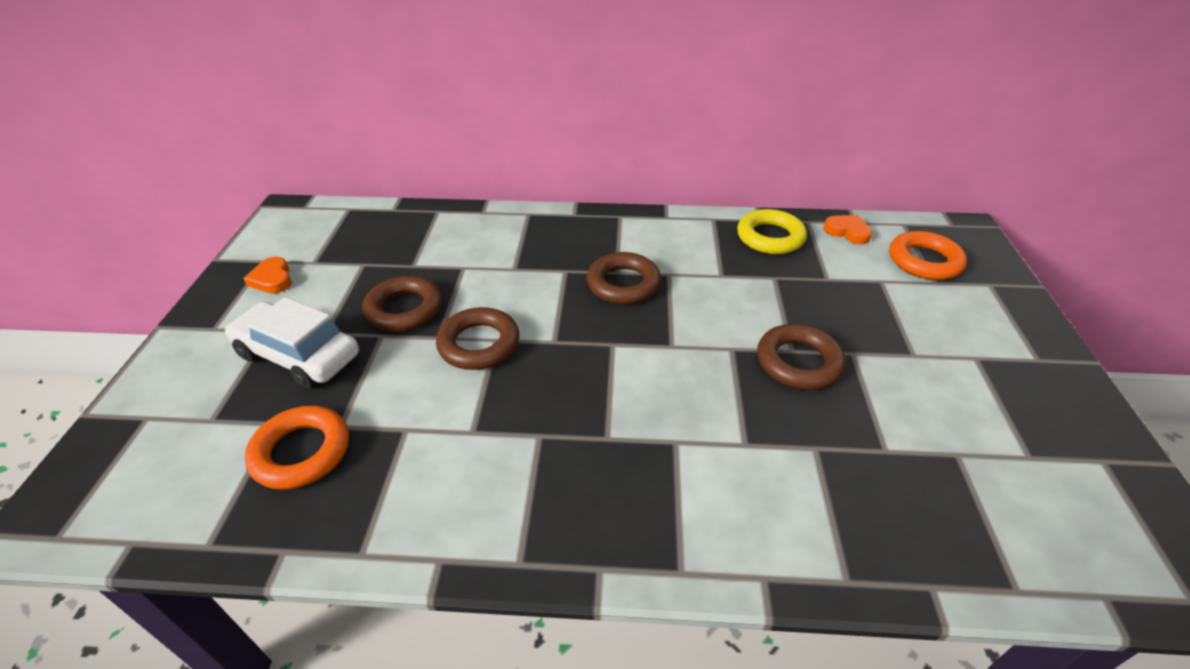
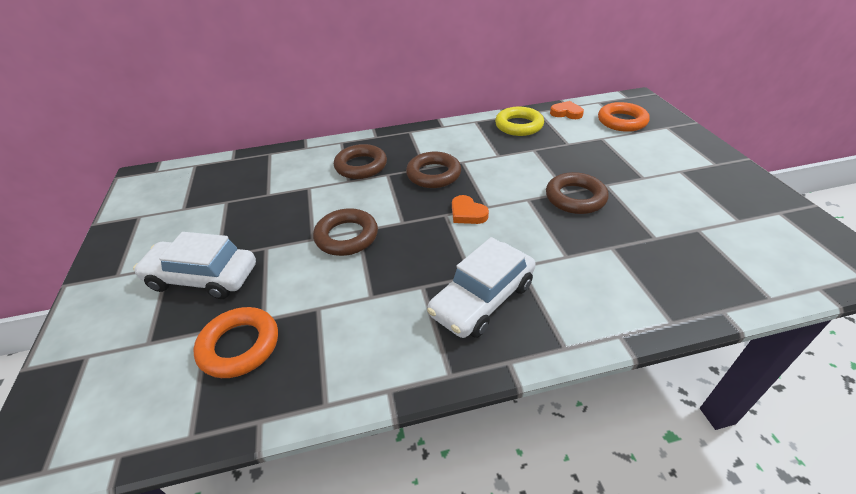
camera: 15 degrees left, 0 degrees up
orange heart [243,257,292,293] -> orange heart moved to [452,195,489,224]
brown ring [362,276,442,332] -> brown ring moved to [334,144,387,179]
none -> white car [427,237,536,338]

